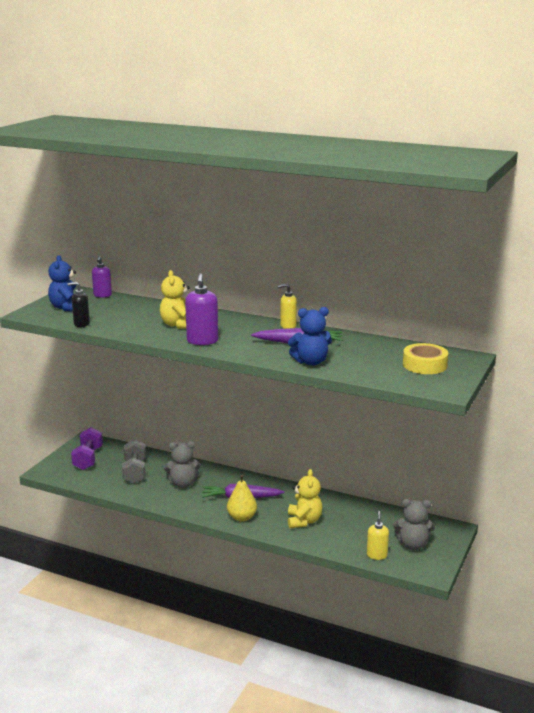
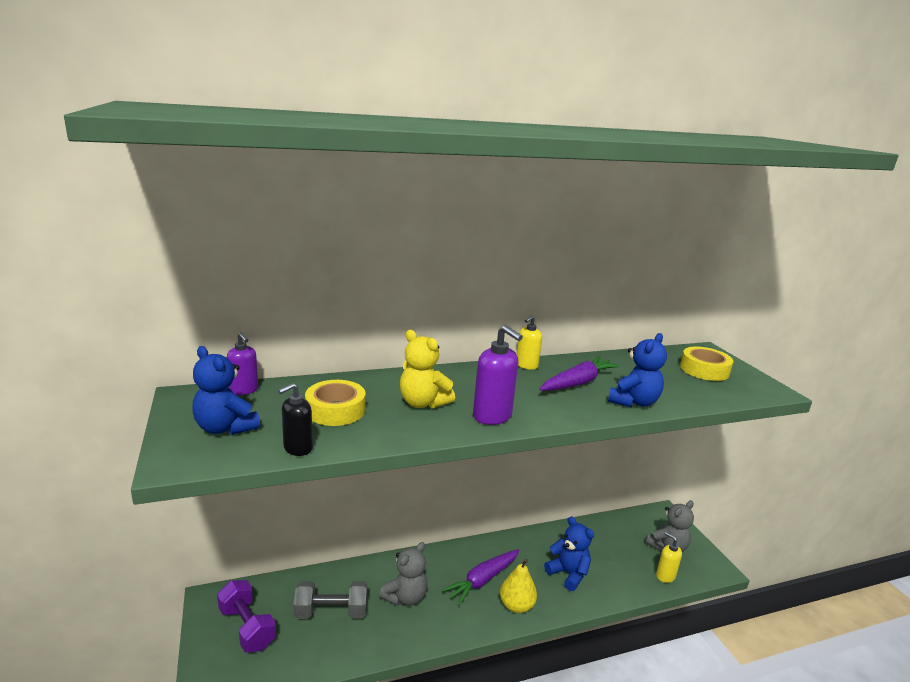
camera: 45 degrees left, 0 degrees up
grey dumbbell [122,439,146,484] -> grey dumbbell turned 45 degrees counterclockwise [293,581,367,619]
yellow teddy bear [288,469,323,528] -> blue teddy bear [544,516,594,591]
none -> yellow tape [305,380,366,426]

